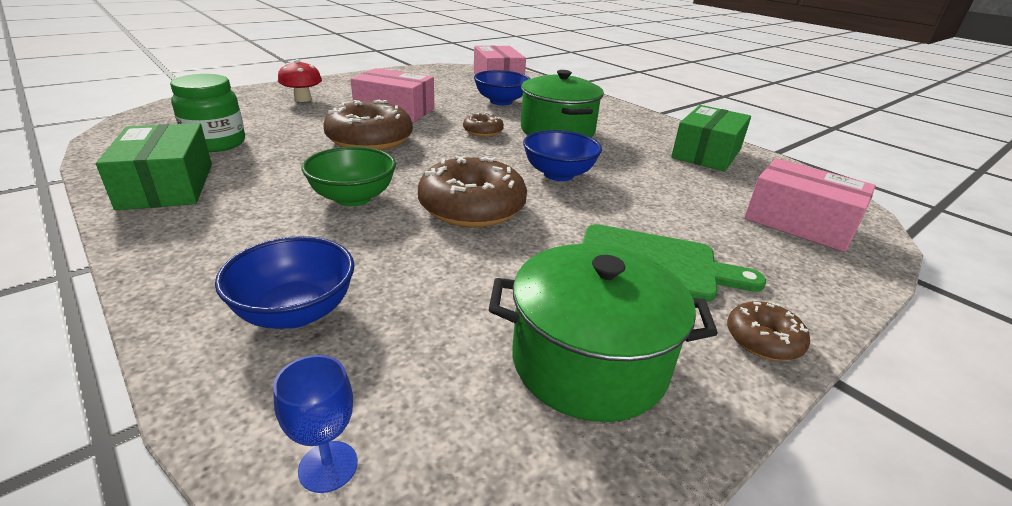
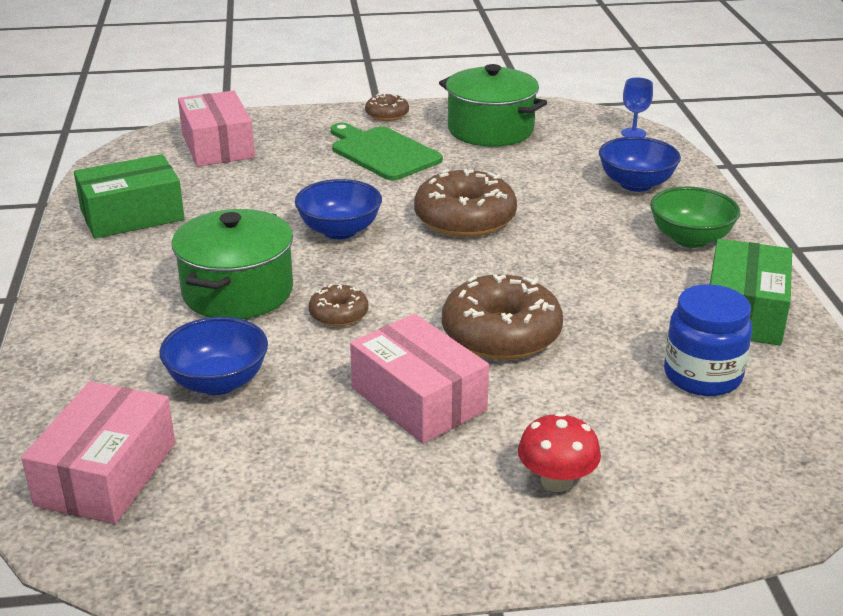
camera: 145 degrees left, 0 degrees up
green jar [170,74,245,152] -> blue jar [664,284,752,396]
green bowl [302,147,396,206] -> green bowl moved to [650,186,740,248]

